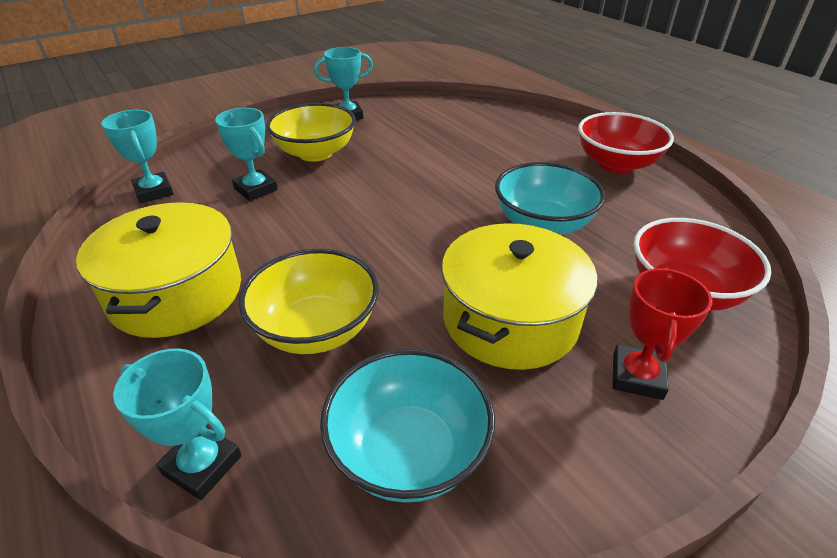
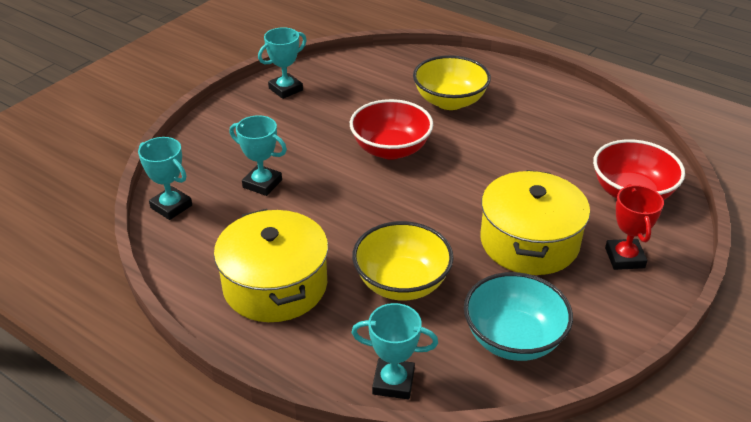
camera: 20 degrees left, 0 degrees up
yellow bowl [266,103,356,162] -> yellow bowl moved to [413,55,491,110]
turquoise bowl [495,162,605,235] -> none
red bowl [578,112,674,173] -> red bowl moved to [350,99,433,160]

